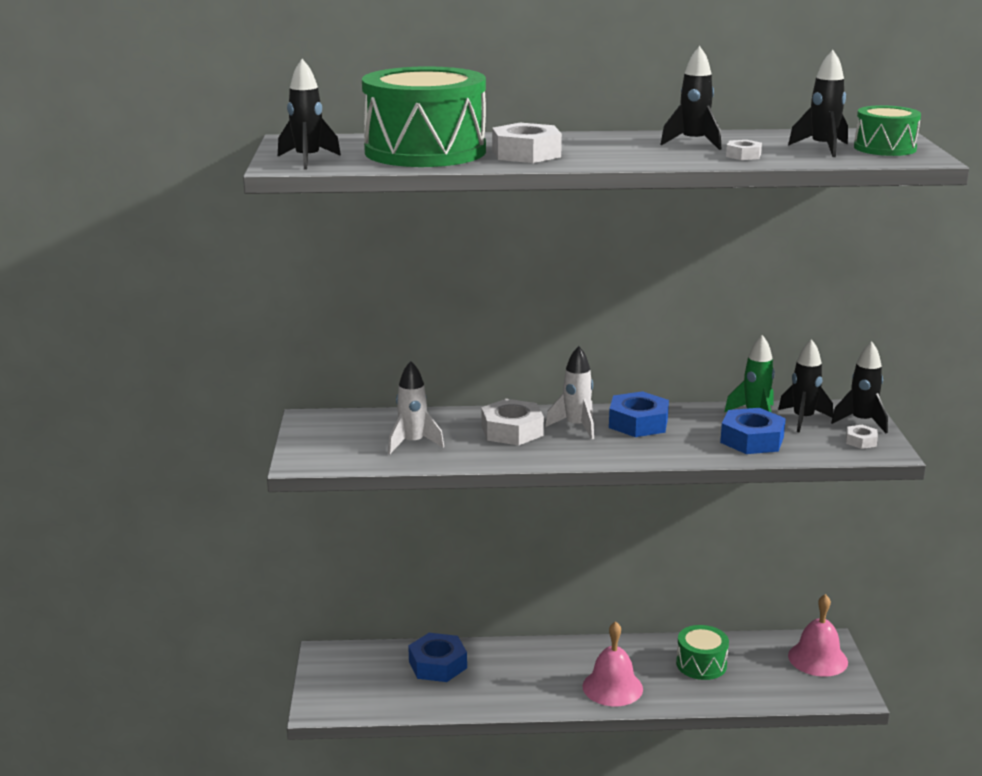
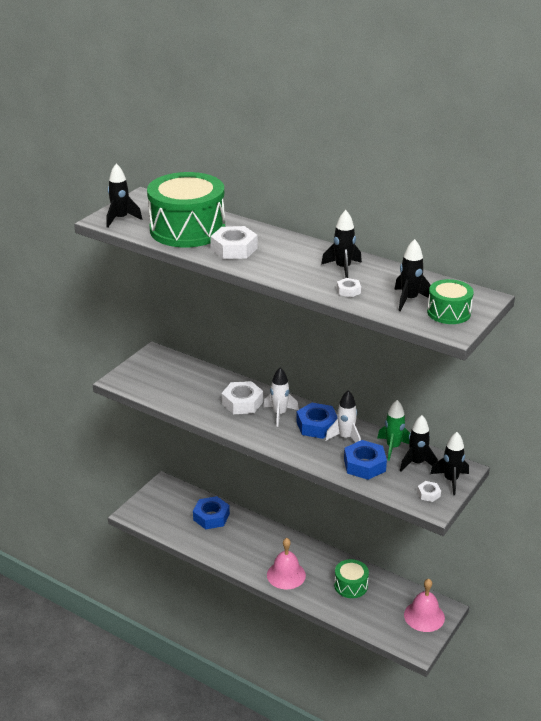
camera: 35 degrees right, 10 degrees up
white rocket [388,361,444,454] -> white rocket moved to [325,391,361,443]

